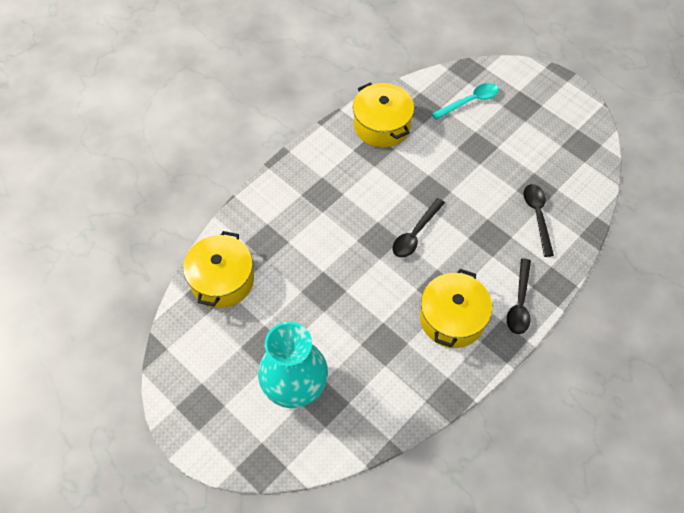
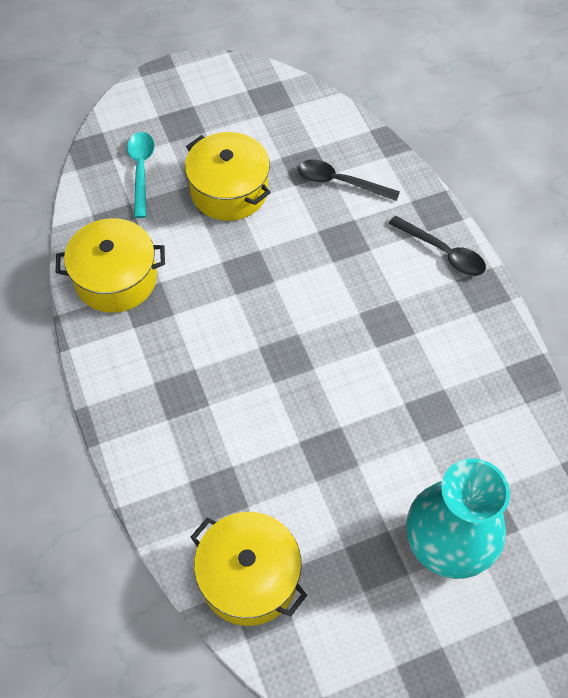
camera: 65 degrees left, 0 degrees up
black spoon [392,198,445,258] -> none
yellow pot [420,269,492,348] -> yellow pot moved to [185,132,271,221]

